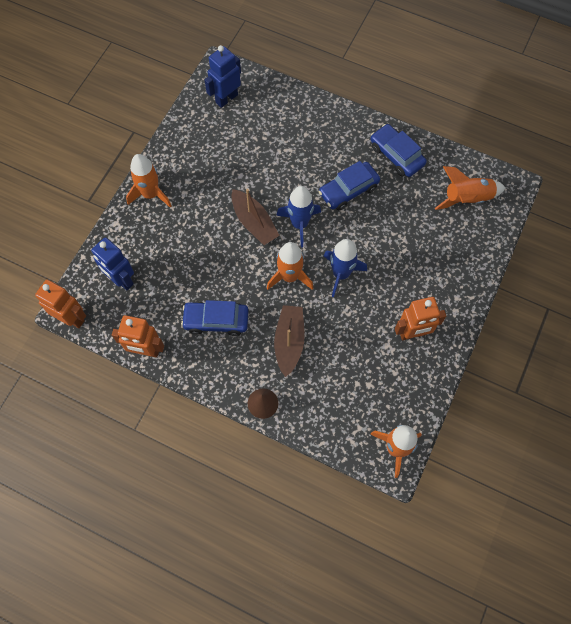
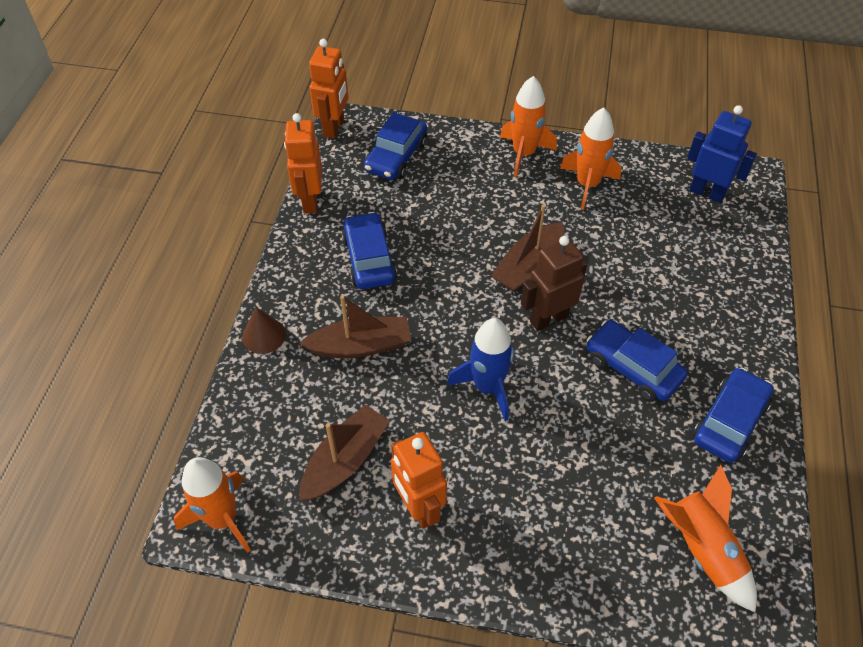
camera: 75 degrees right, 15 degrees down
blue robot [91,237,134,290] -> blue car [364,112,427,180]
orange rocket [267,242,313,290] -> orange rocket moved to [560,107,621,210]
blue rocket [276,186,321,248] -> brown robot [521,236,587,331]
none -> brown boat [299,405,390,501]

